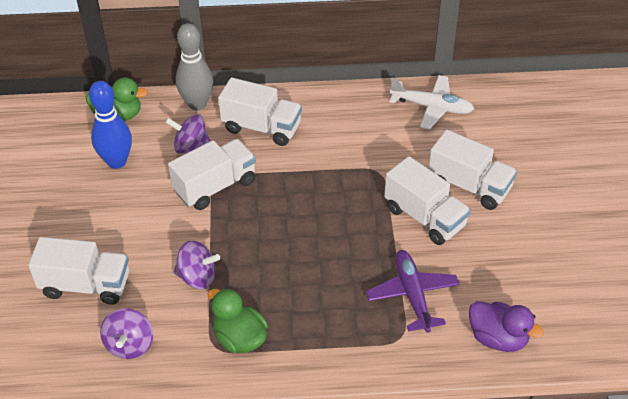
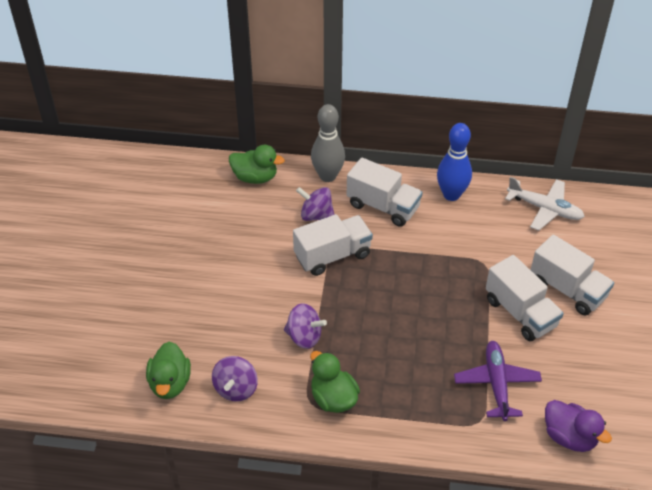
camera: 10 degrees right, 0 degrees up
white truck [28,237,129,305] -> none
blue bowling pin [89,81,132,169] -> blue bowling pin moved to [437,123,472,201]
none -> green duck [146,341,191,399]

